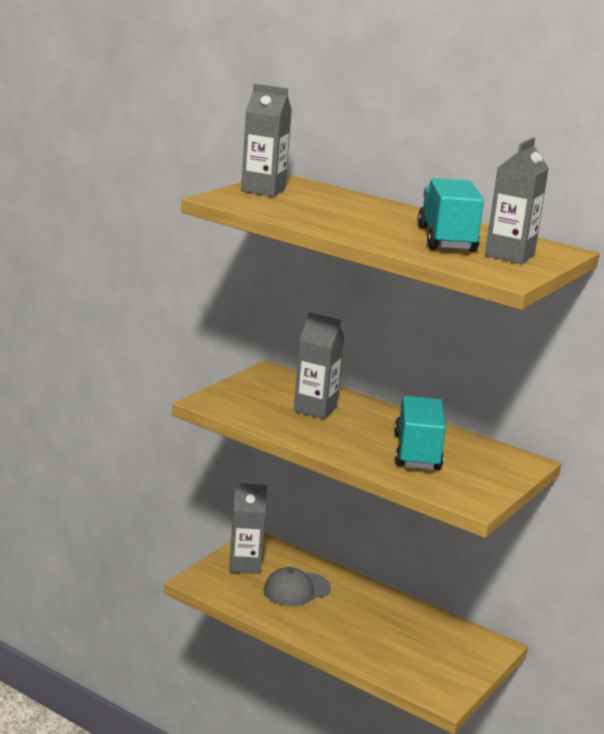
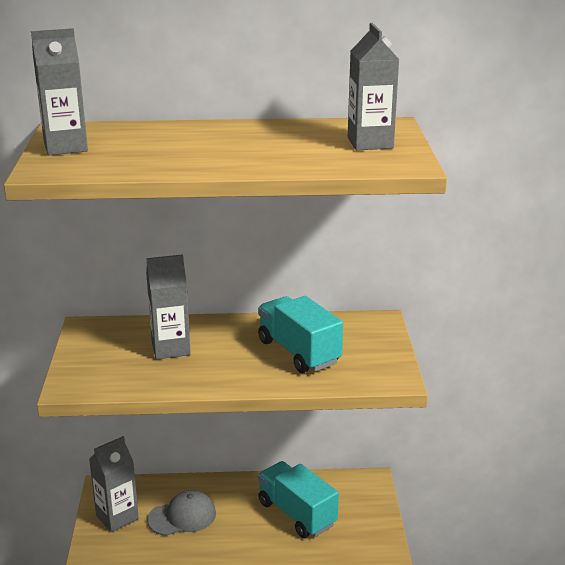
camera: 35 degrees left, 5 degrees up
grey cap [264,567,331,606] -> grey cap turned 135 degrees counterclockwise [147,490,216,536]
turquoise truck [418,178,484,252] -> turquoise truck moved to [258,461,339,538]

